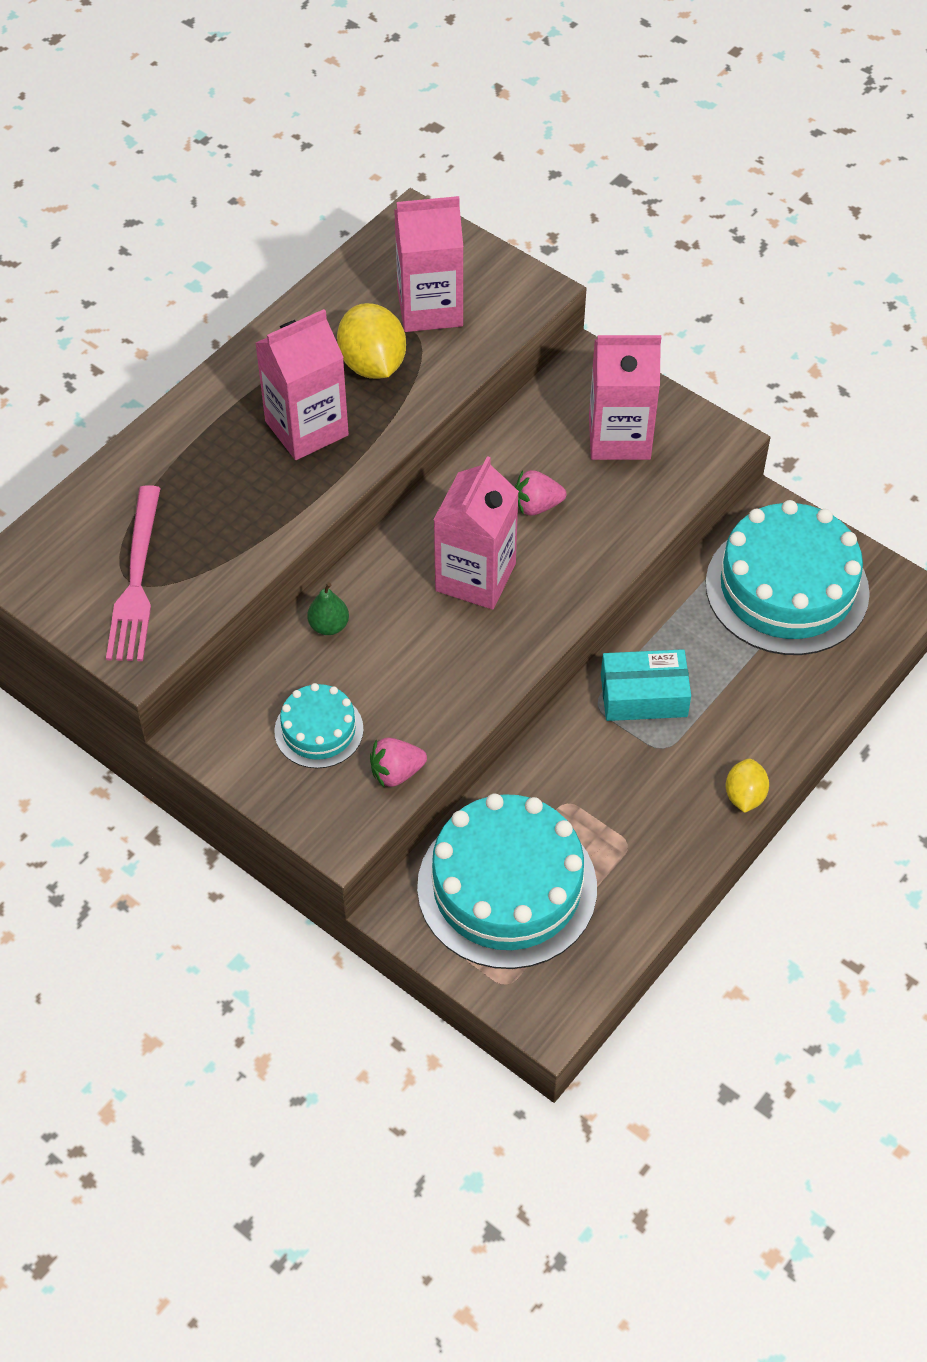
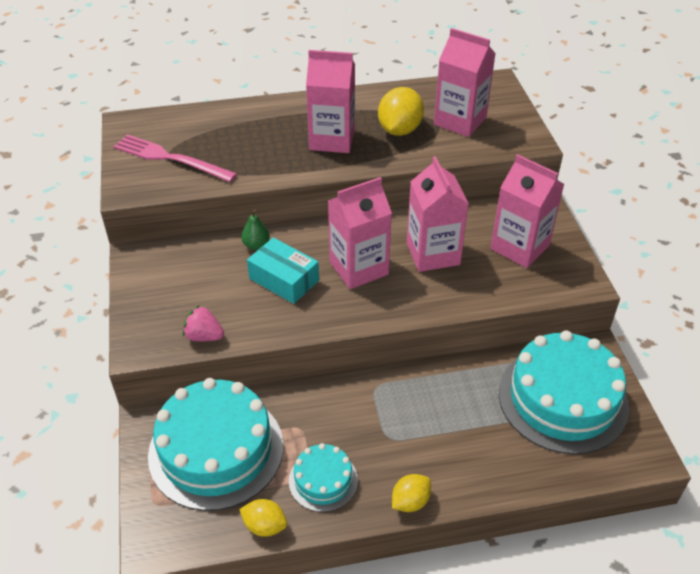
camera: 40 degrees right, 10 degrees down
pink fork [106,485,161,661] -> pink fork turned 75 degrees clockwise [113,134,237,182]
turquoise cake [274,683,364,768] -> turquoise cake moved to [289,443,358,512]
pink strawberry [515,470,566,516] -> pink carton [407,156,469,272]
turquoise box [601,649,691,721] -> turquoise box moved to [247,237,319,304]
none -> yellow lemon [239,499,287,537]

